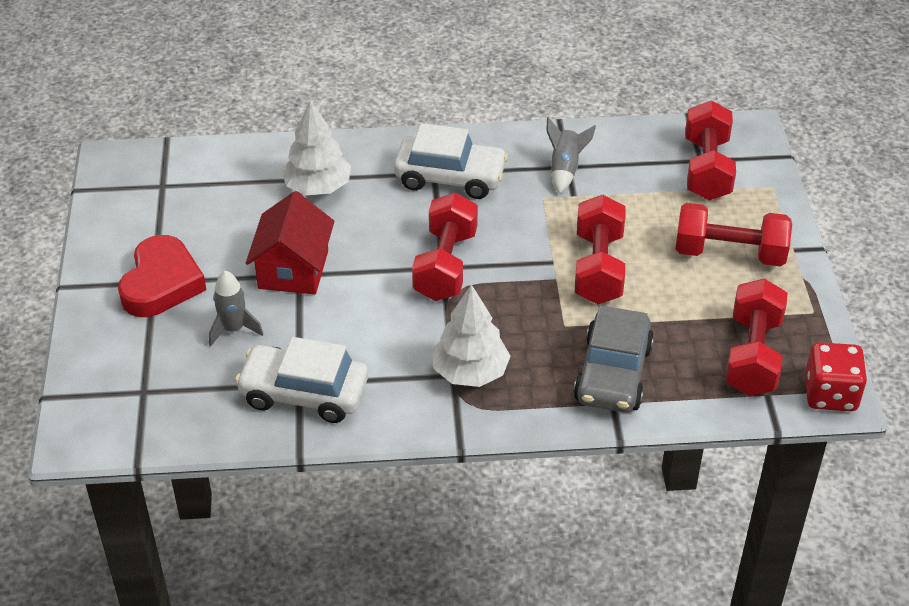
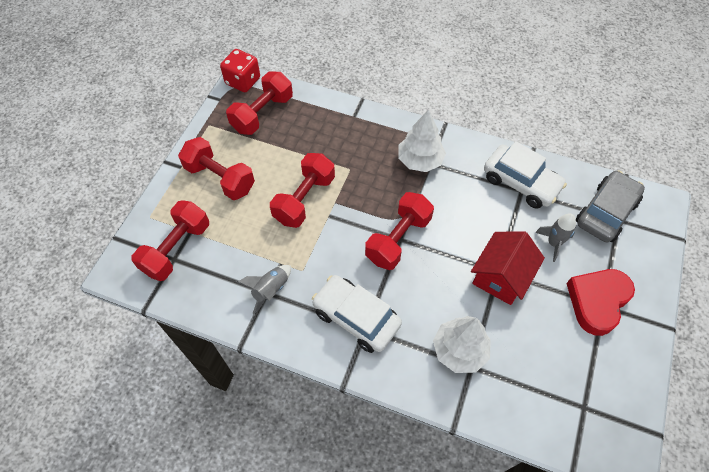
camera: 155 degrees left, 15 degrees up
grey car [574,306,654,413] -> grey car moved to [576,170,645,242]

